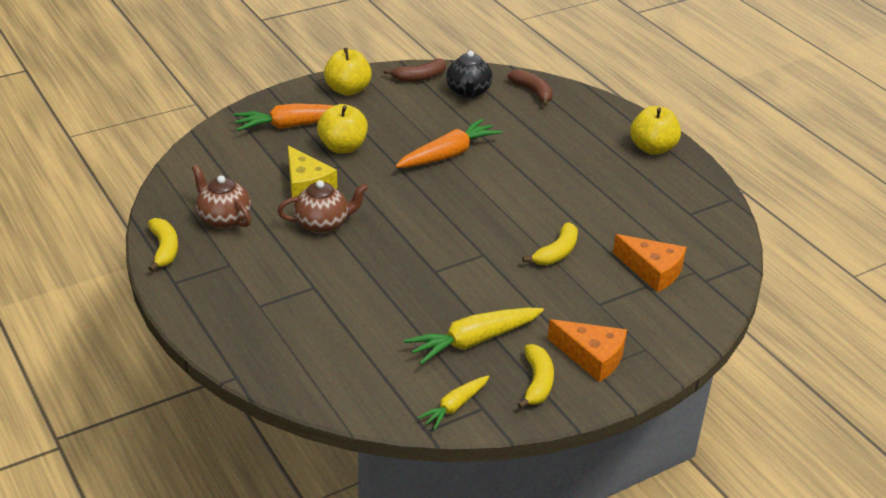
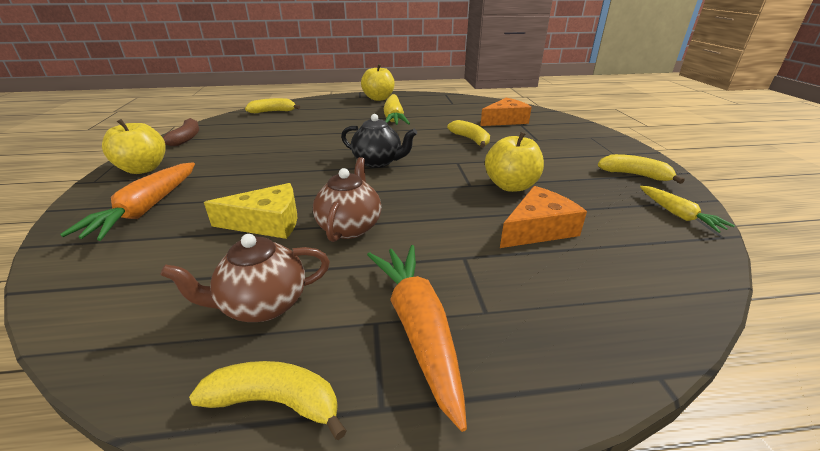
camera: 65 degrees left, 5 degrees down
yellow apple [317,104,368,153] -> yellow apple moved to [485,132,544,192]
orange carrot [395,119,502,168] -> orange carrot moved to [367,245,467,432]
yellow carrot [404,308,544,365] -> yellow carrot moved to [383,94,410,125]
black teapot [446,51,493,98] -> black teapot moved to [341,114,417,168]
brown banana [507,69,553,106] -> yellow banana [245,98,300,113]
orange cheese [547,319,627,382] -> orange cheese moved to [500,186,587,248]

